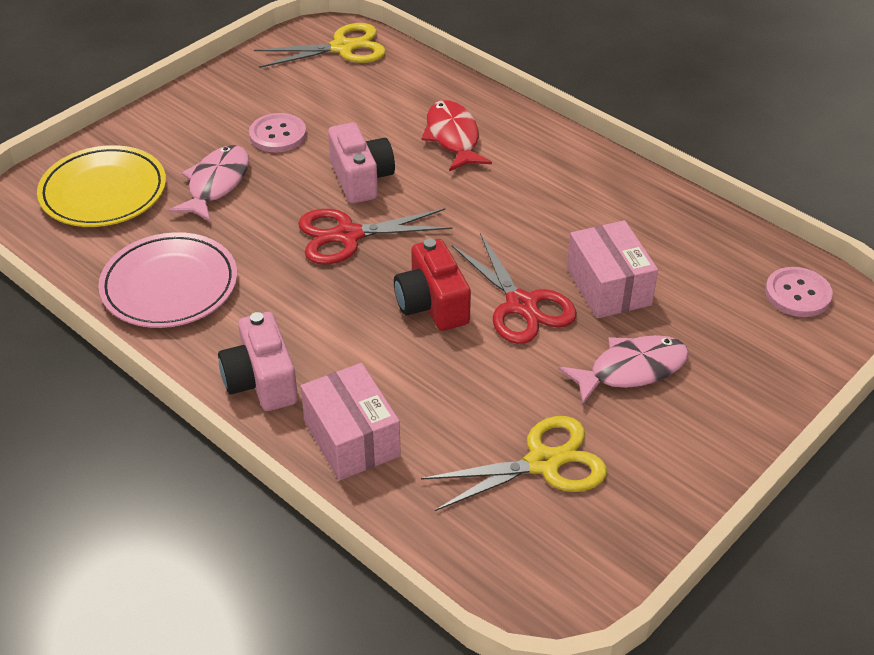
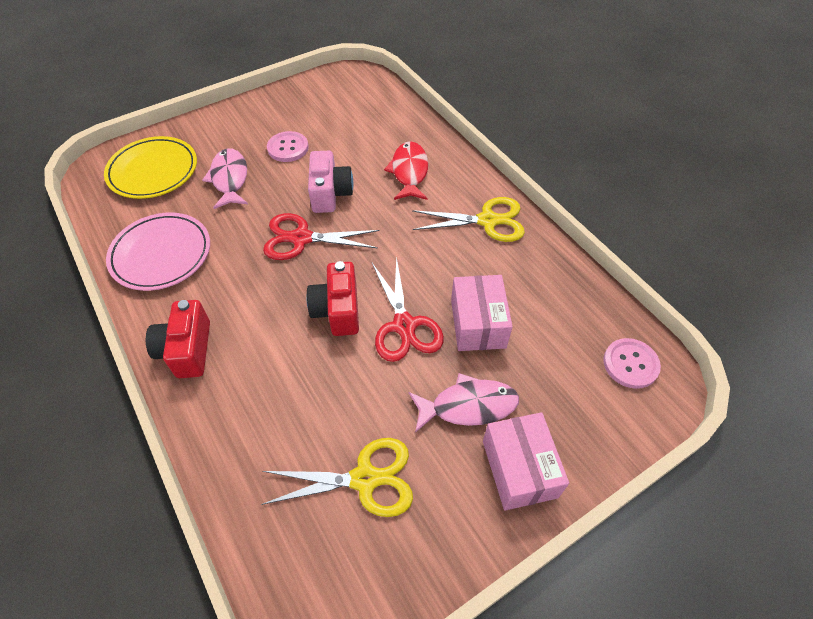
camera: 15 degrees right, 10 degrees up
pink fish [168,145,249,222] -> pink fish turned 45 degrees counterclockwise [202,148,248,209]
pink camera [218,312,298,411] -> red camera [146,300,210,378]
yellow scissors [254,23,386,68] -> yellow scissors moved to [412,197,525,242]
pink box [300,363,401,481] -> pink box moved to [483,412,569,511]

